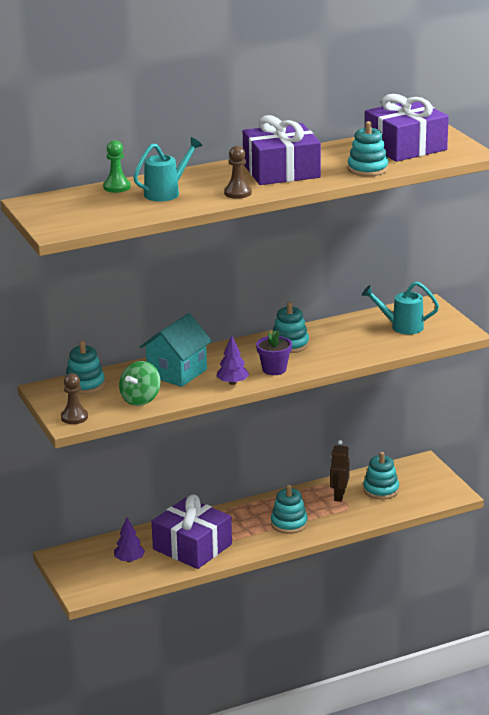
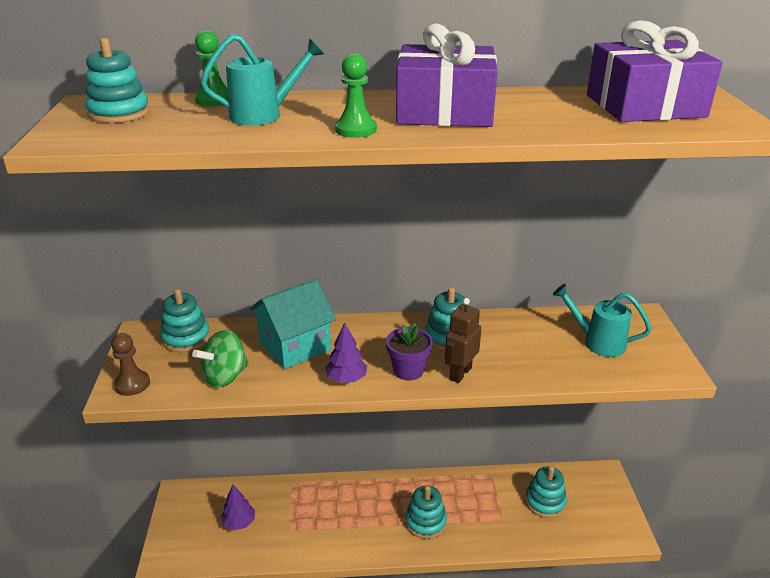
camera: 20 degrees right, 5 degrees up
purple gift [151,494,232,569] -> none
brown pawn [224,146,252,199] -> green pawn [335,53,377,138]
brown robot [330,440,350,502] -> brown robot moved to [445,298,481,383]
turquoise stacking toy [347,121,389,176] -> turquoise stacking toy moved to [85,38,150,123]

